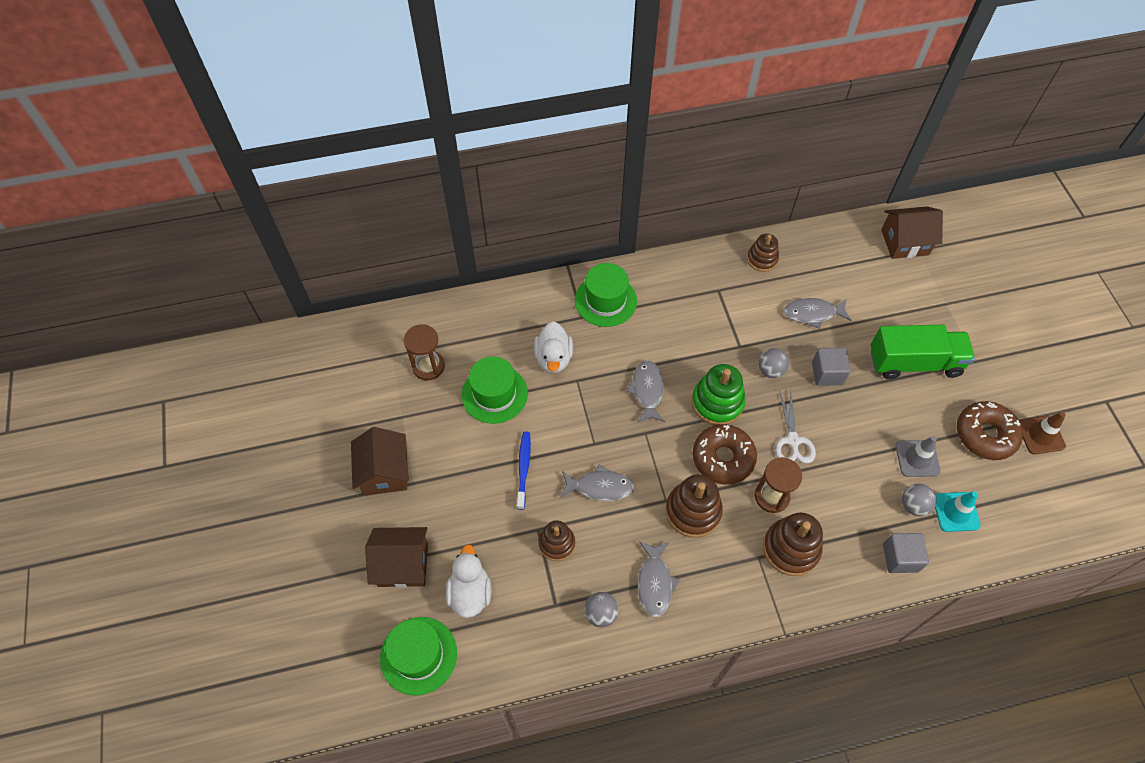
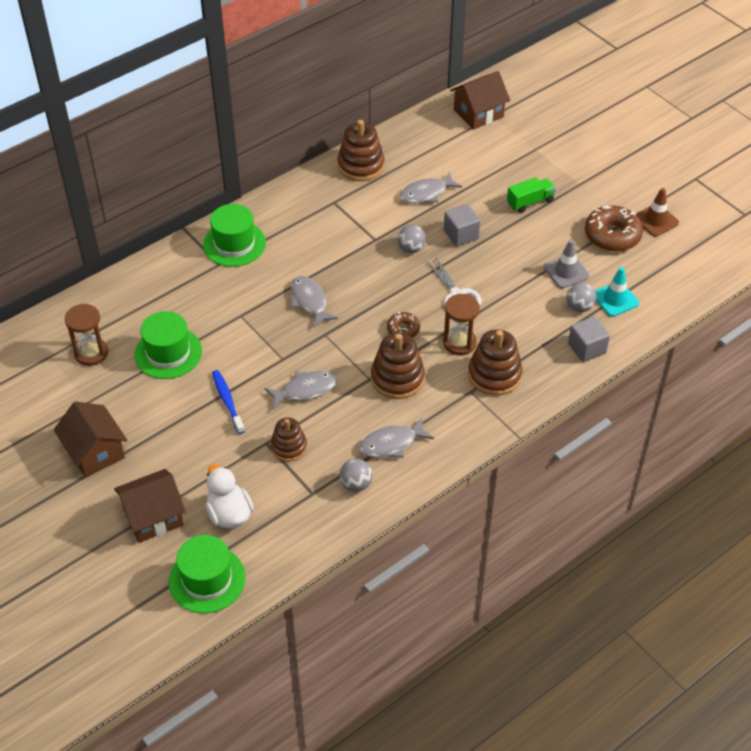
camera: 25 degrees left, 10 degrees down
white duck [534,321,573,374] -> none
grey fish [638,541,679,618] -> grey fish turned 90 degrees clockwise [359,417,434,458]
green stacking toy [692,364,746,425] -> none
brown donut [693,424,757,485] -> brown donut [387,312,420,338], size x0.55
brown stacking toy [747,234,779,272] -> brown stacking toy [337,120,385,181], size x1.55
green truck [870,325,975,379] -> green truck [507,177,556,213], size x0.54

